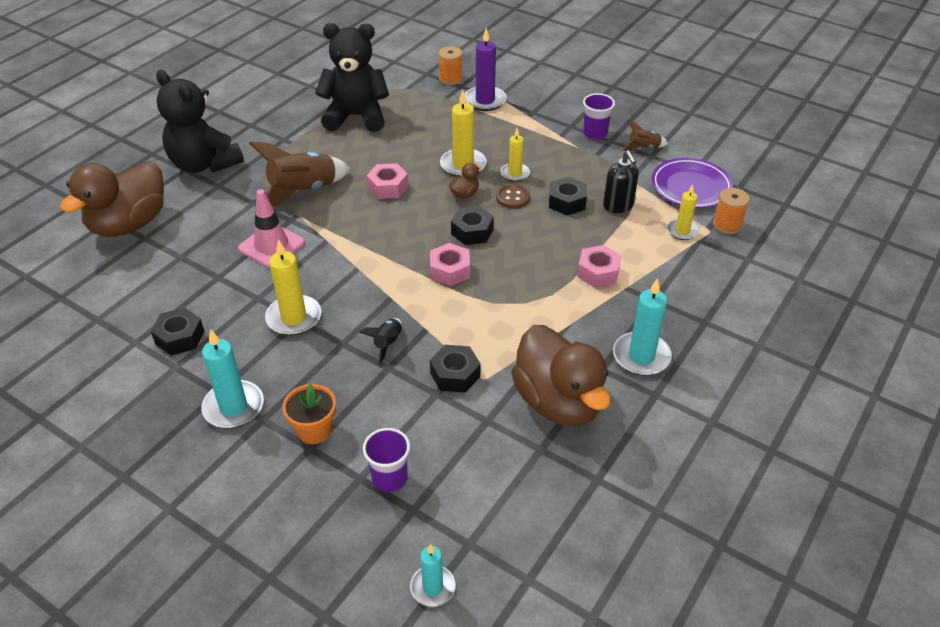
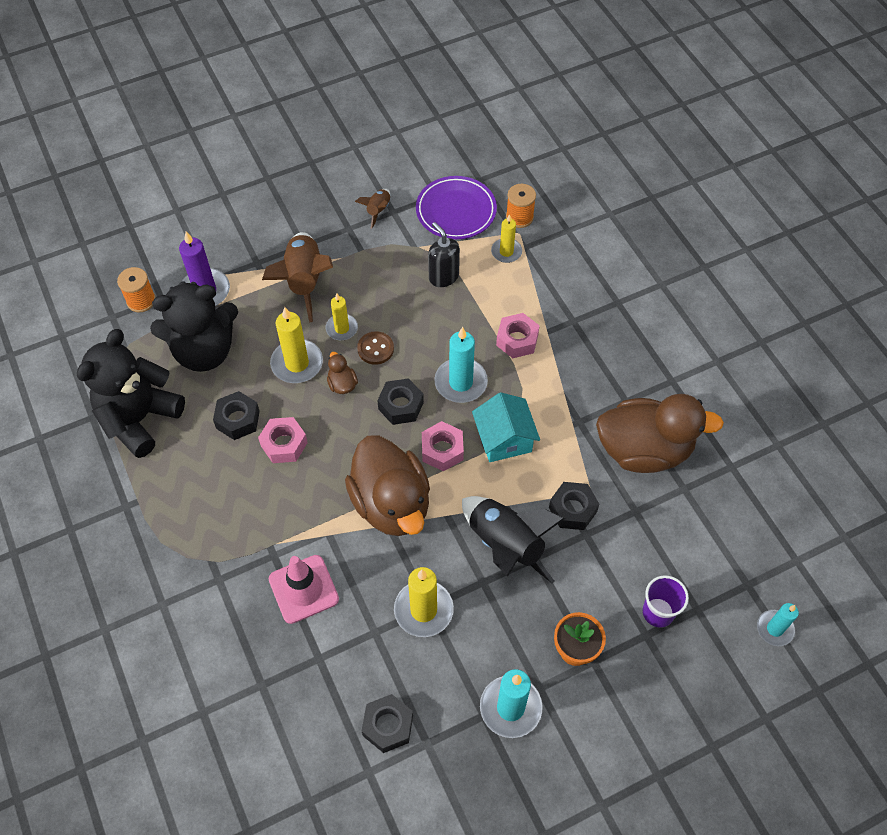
camera: 60 degrees left, 15 degrees up
brown duck [60,162,164,237] -> brown duck moved to [345,435,430,536]
black teddy bear [156,70,244,173] -> black teddy bear moved to [150,281,238,372]
brown rocket [249,142,350,207] -> brown rocket moved to [262,232,333,322]
black rocket [359,318,402,364] -> black rocket [462,496,565,583], size x2.03
black nut [549,177,587,215] -> black nut moved to [213,391,260,440]
purple cup [583,93,615,140] -> none
black soap dispenser [603,151,639,213] -> black soap dispenser turned 135 degrees counterclockwise [428,222,460,287]
turquoise candle [613,278,672,376] -> turquoise candle moved to [434,327,488,403]
none -> turquoise house [472,392,540,462]

